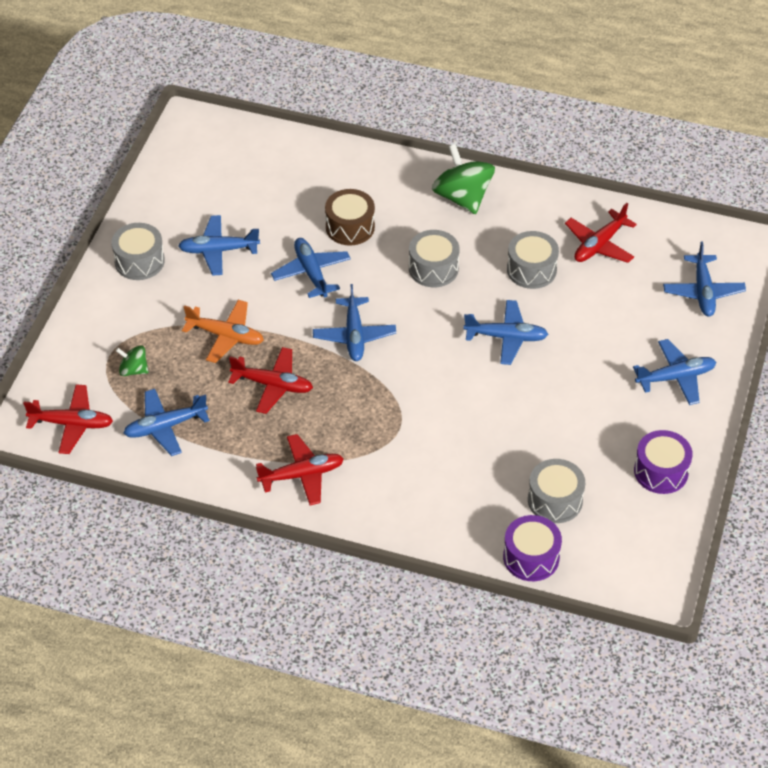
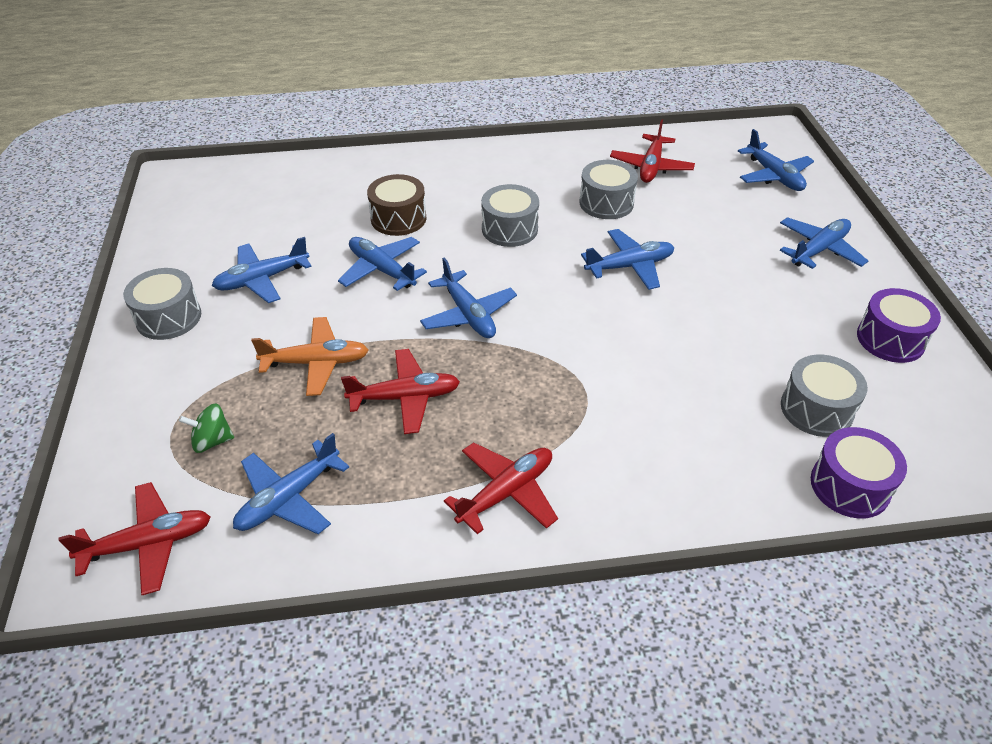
camera: 25 degrees left, 5 degrees down
green spinning top [432,144,495,214] -> none

